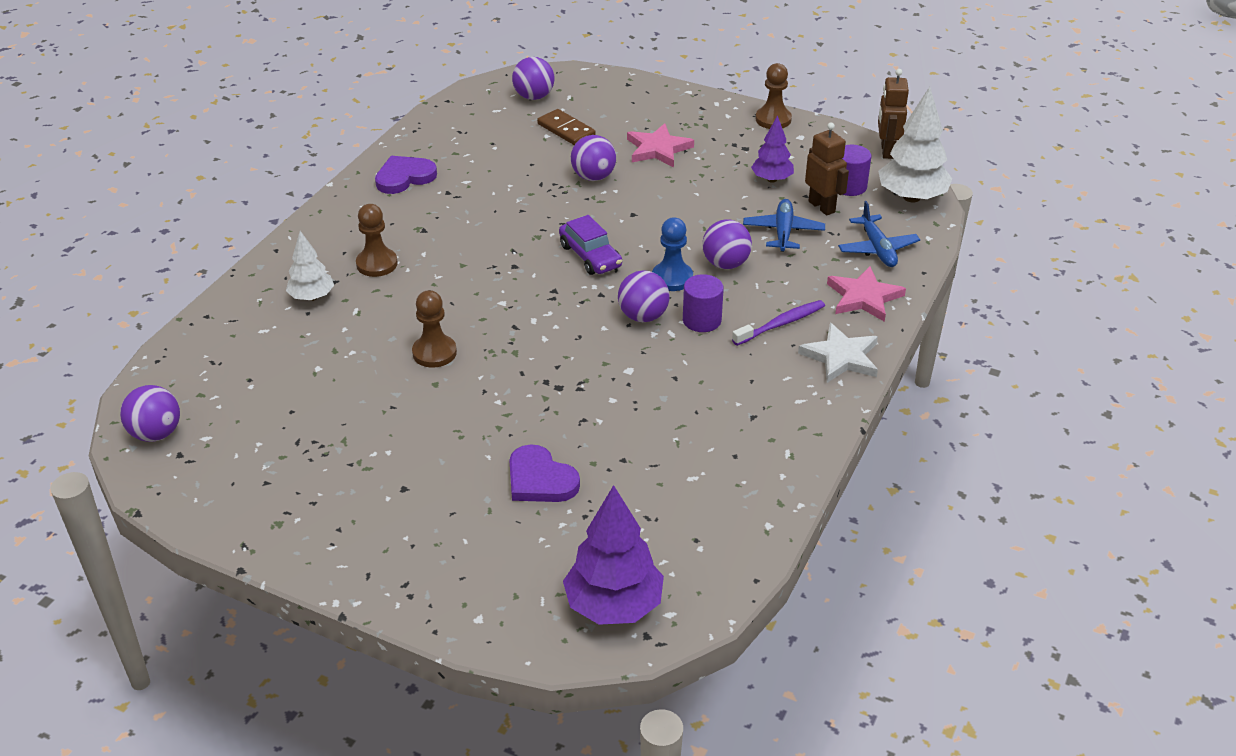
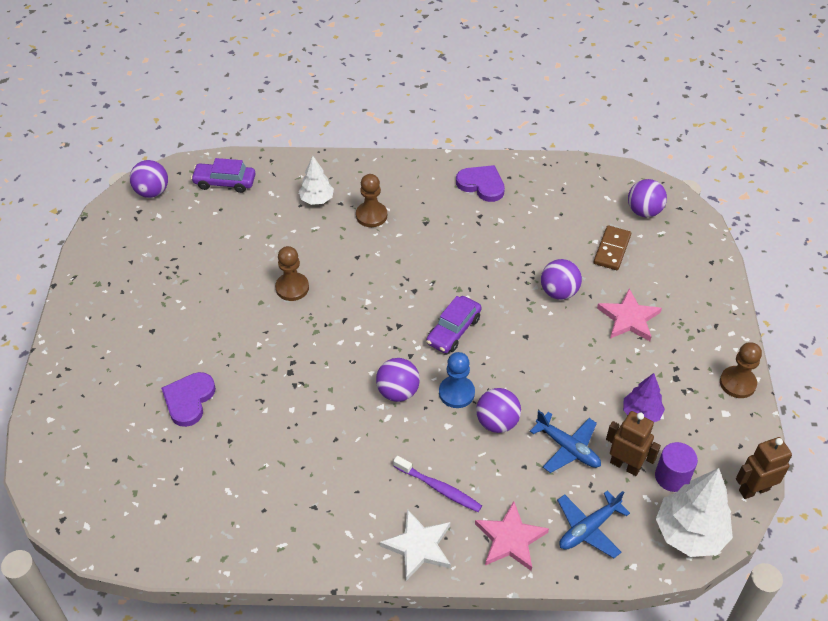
camera: 65 degrees right, 10 degrees up
purple tree [563,485,664,625] -> none
purple cylinder [683,274,724,332] -> none
blue plane [743,199,825,252] -> blue plane turned 60 degrees clockwise [530,410,601,473]
brown robot [805,123,849,216] -> brown robot turned 90 degrees counterclockwise [606,411,661,476]
none -> purple car [191,158,256,193]

